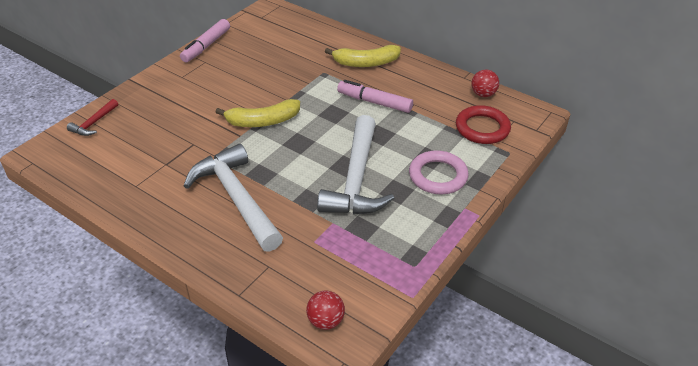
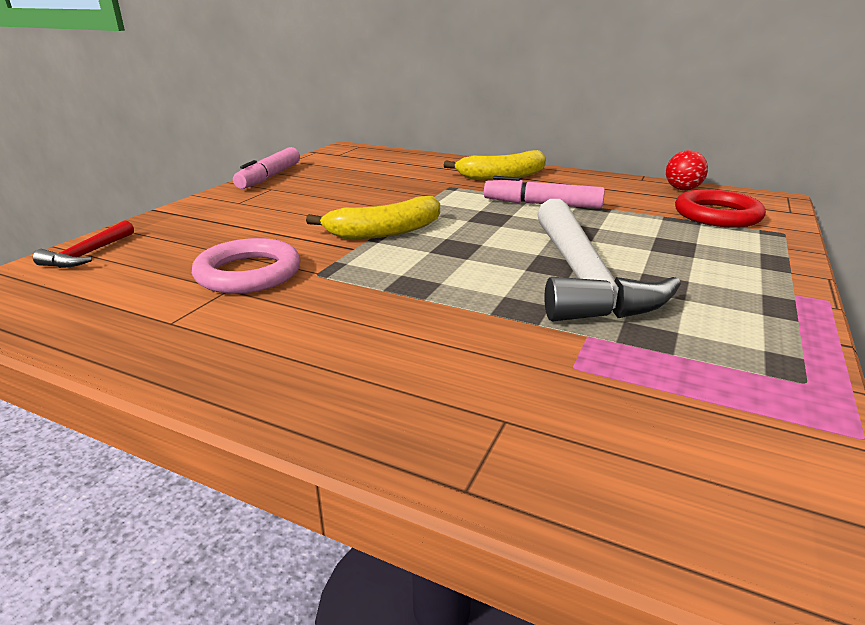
camera: 10 degrees left, 15 degrees down
white hammer [184,144,283,252] -> none
red ball [306,291,345,330] -> none
pink ring [409,150,469,194] -> pink ring moved to [192,238,301,294]

